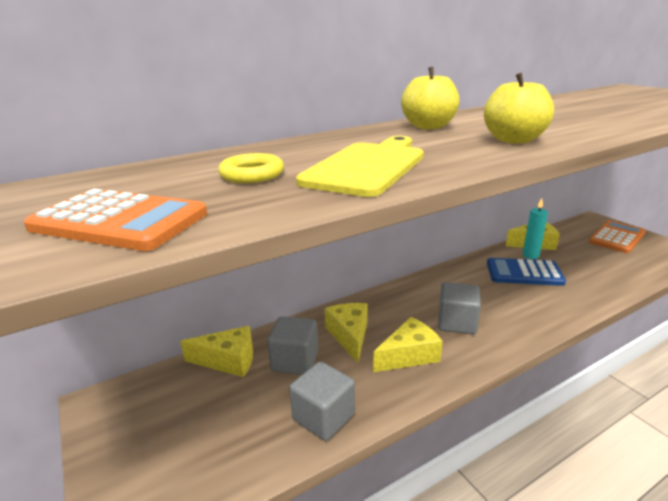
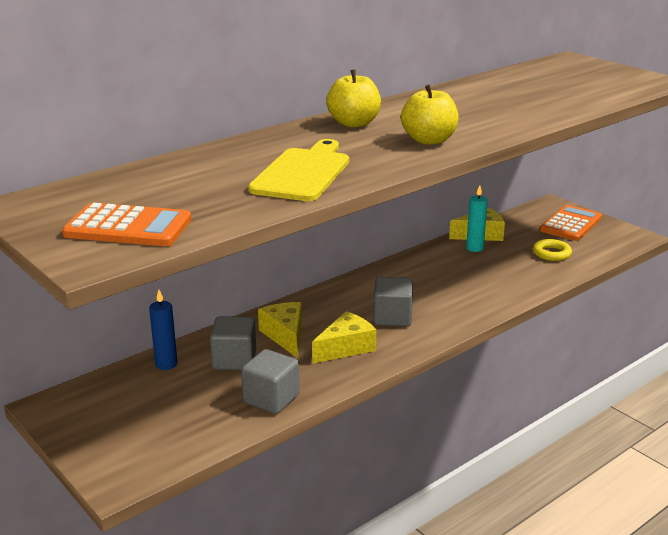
camera: 10 degrees left, 0 degrees up
yellow cheese [180,326,253,377] -> blue candle [149,290,177,370]
yellow ring [218,153,284,183] -> yellow ring moved to [533,239,572,261]
blue calculator [487,258,566,286] -> none

